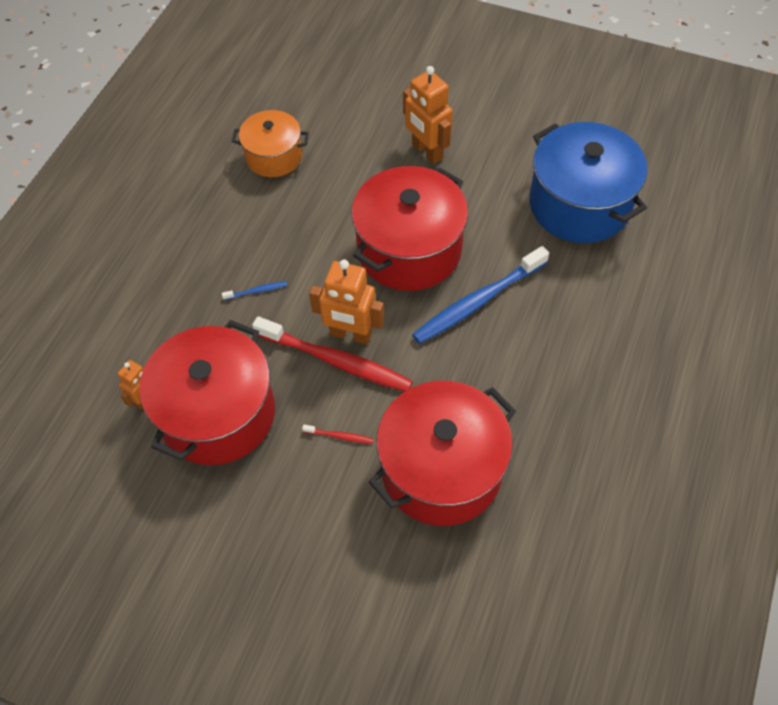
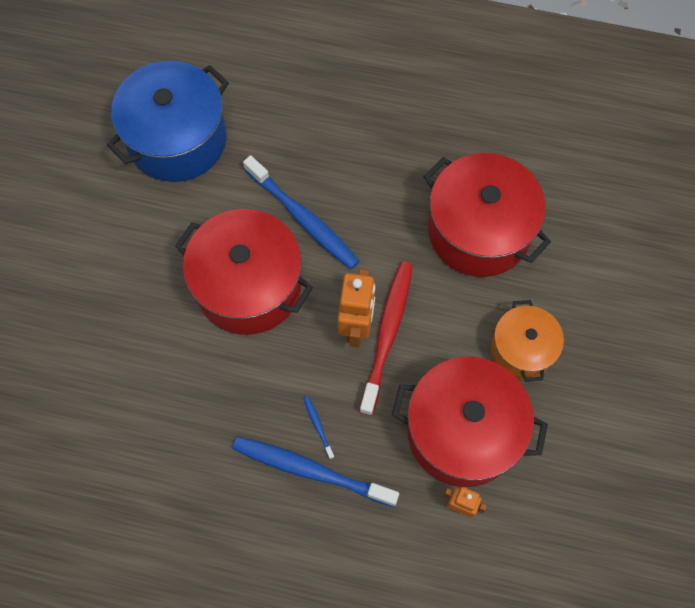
camera: 100 degrees left, 10 degrees up
orange pot [232,110,309,177] -> orange pot moved to [491,300,564,382]
red toothbrush [302,425,374,444] -> none
orange robot [403,66,453,164] -> none
none -> blue toothbrush [232,436,399,507]

